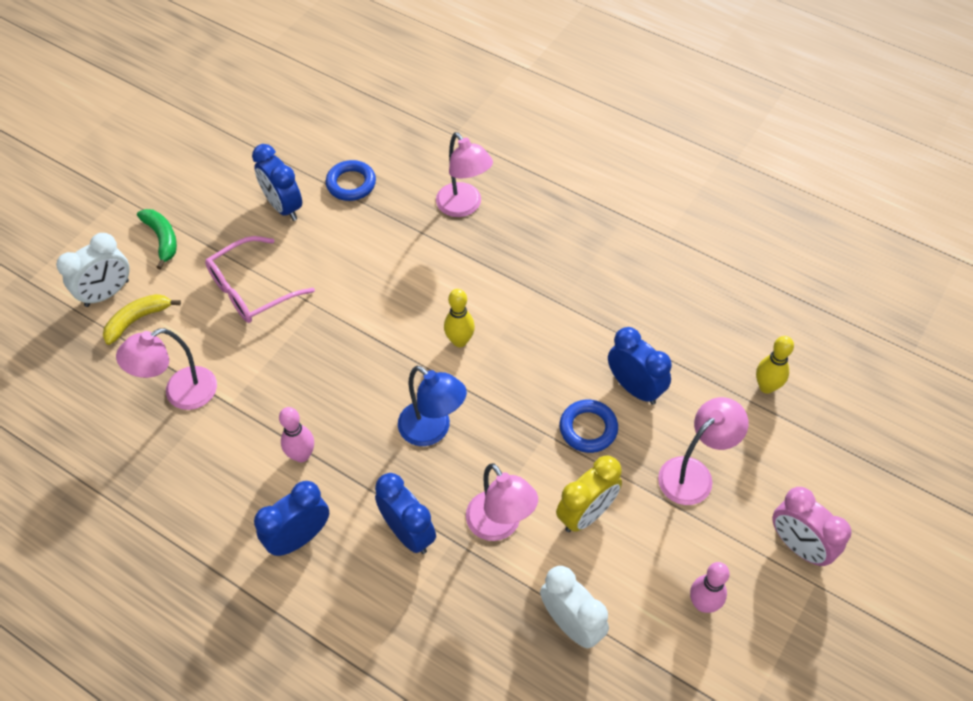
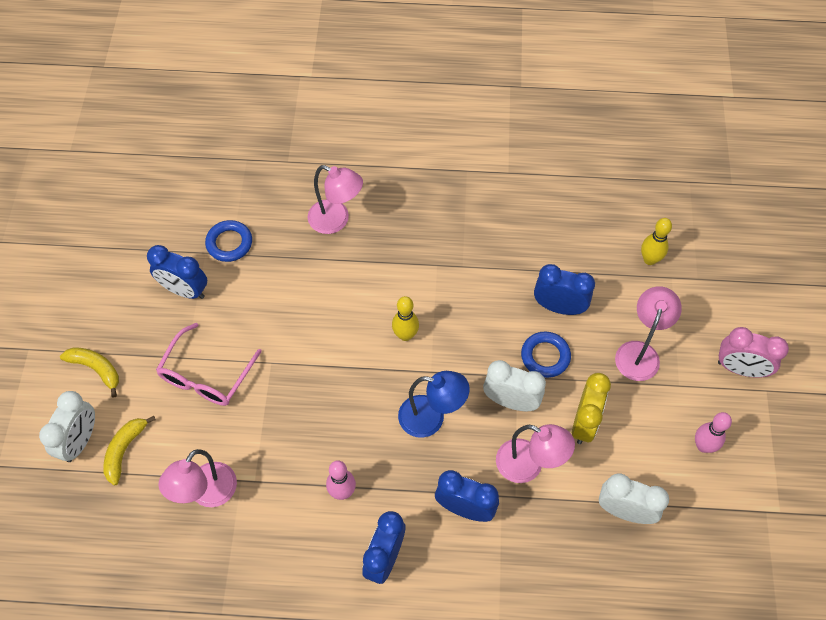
camera: 30 degrees left, 5 degrees up
green banana [137,209,177,270] -> yellow banana [60,347,119,398]
none -> white clock [483,360,546,411]

